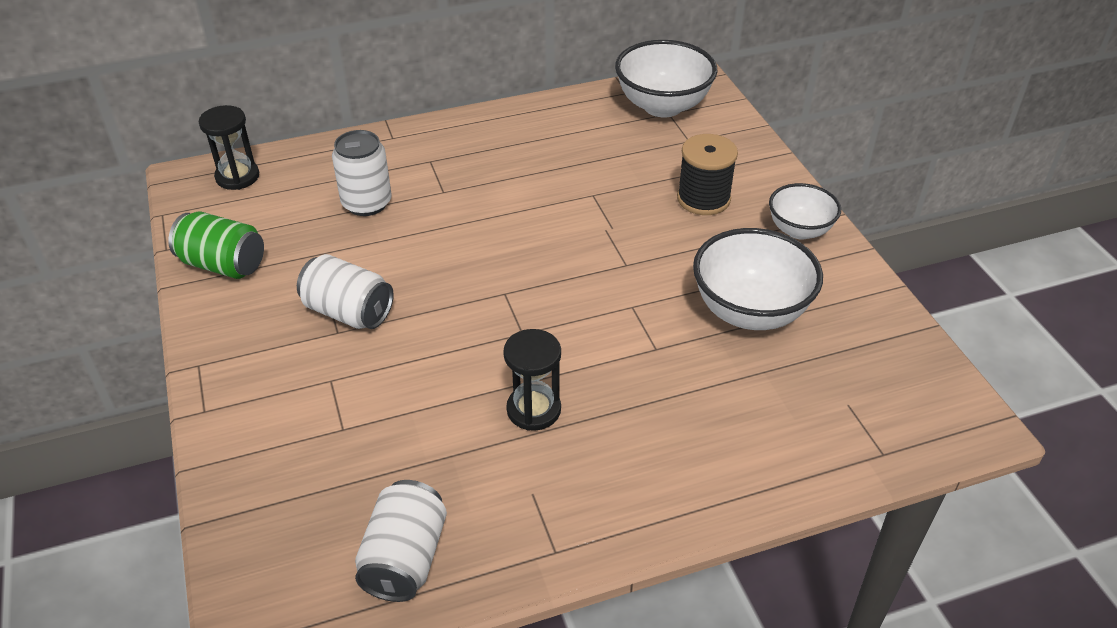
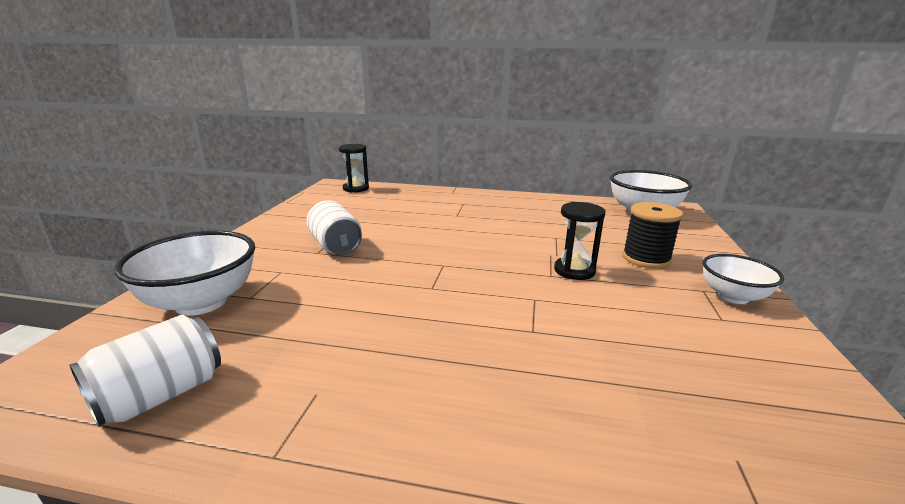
camera: 30 degrees right, 20 degrees down
green can [168,211,264,279] -> none
white can [332,130,391,216] -> none
black hourglass [503,329,561,431] -> black hourglass moved to [554,202,606,280]
white bowl [693,228,823,330] -> white bowl moved to [114,231,255,316]

